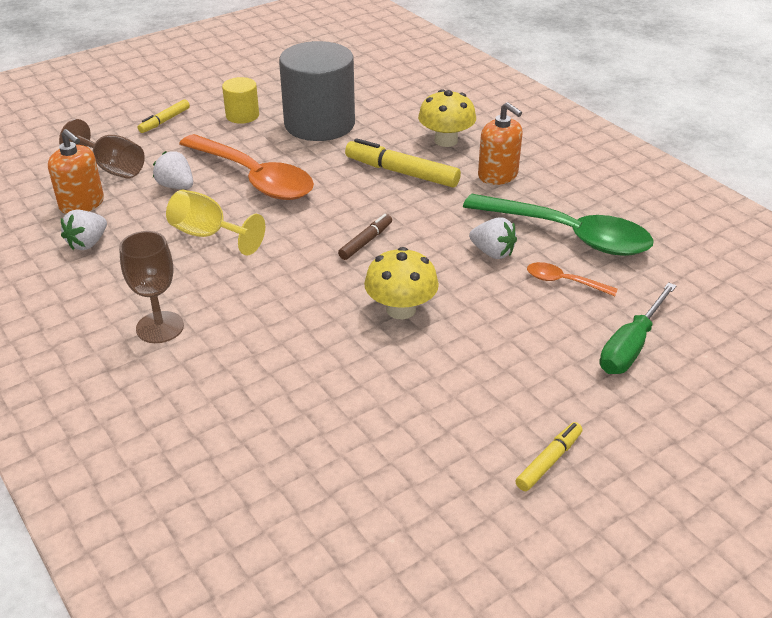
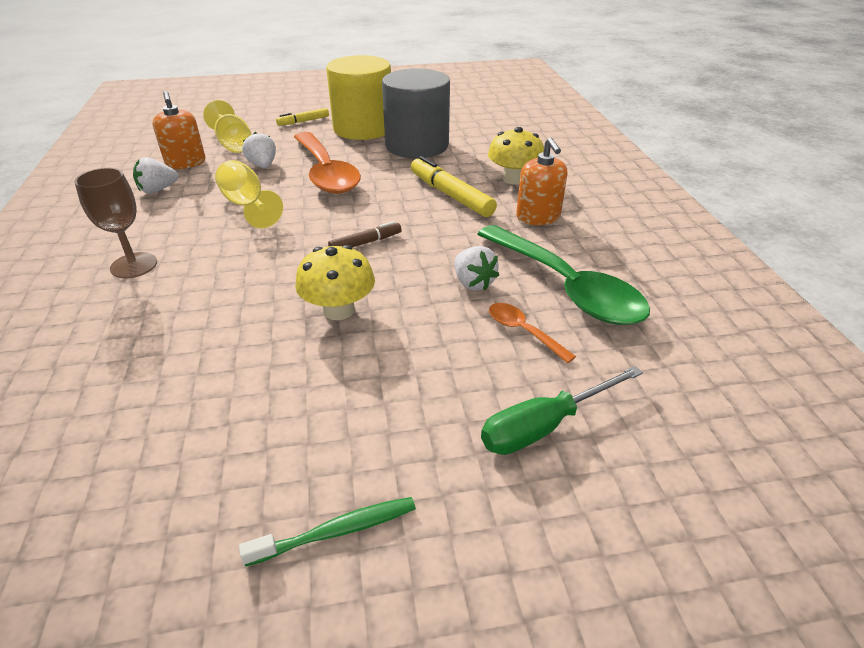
camera: 25 degrees right, 0 degrees up
brown goblet [59,119,145,179] -> yellow goblet [203,100,252,153]
yellow cylinder [222,77,259,124] -> yellow cylinder [326,55,391,140], size x2.10
yellow marker [516,422,583,491] -> green toothbrush [239,497,416,566]

